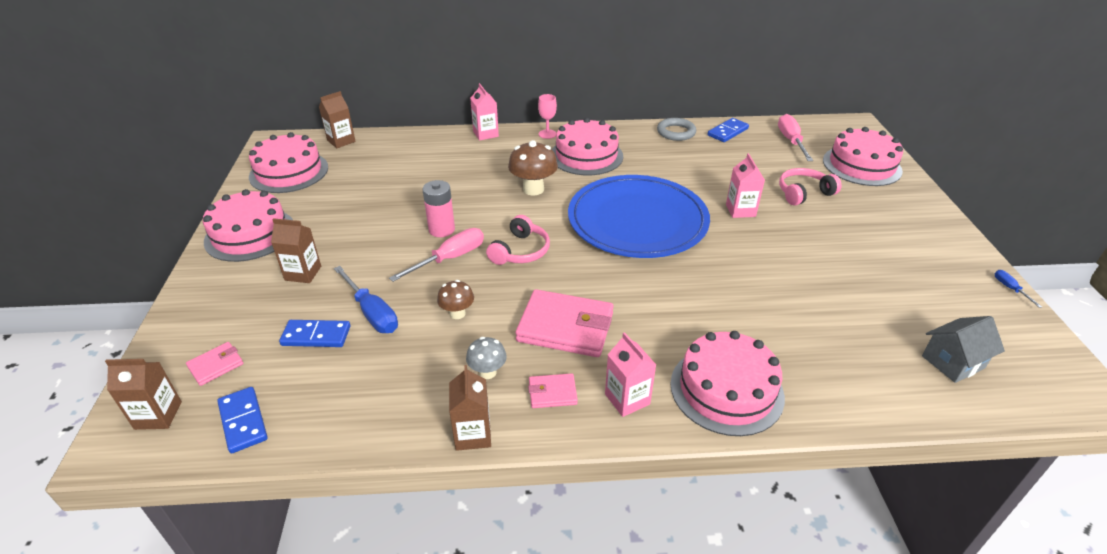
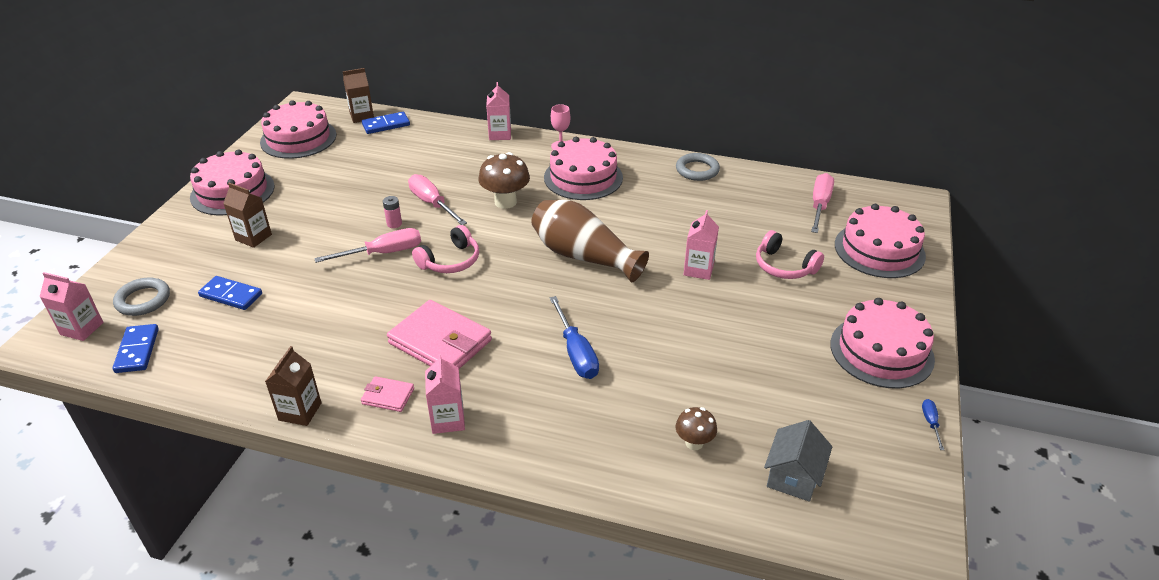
camera: 20 degrees right, 0 degrees up
brown carton [105,359,182,430] -> pink carton [40,272,104,341]
pink wallet [186,342,243,386] -> grey ring [113,278,170,316]
blue screwdriver [334,266,398,333] -> blue screwdriver moved to [550,296,599,379]
pink battery [422,180,455,237] -> pink battery [383,196,402,228], size x0.58
brown mushroom [437,280,474,319] -> brown mushroom moved to [676,407,717,450]
grey mushroom [466,337,507,379] -> none
blue plate [568,175,710,258] -> brown vase [531,200,649,283]
pink cake [670,331,785,436] -> pink cake moved to [830,298,935,388]
blue domino [708,118,749,142] -> blue domino moved to [362,112,410,134]
pink headphones [779,168,842,206] -> pink headphones turned 135 degrees counterclockwise [756,230,824,279]
grey house [922,316,1005,383] -> grey house turned 60 degrees counterclockwise [764,420,832,502]
none -> pink screwdriver [408,174,467,225]

